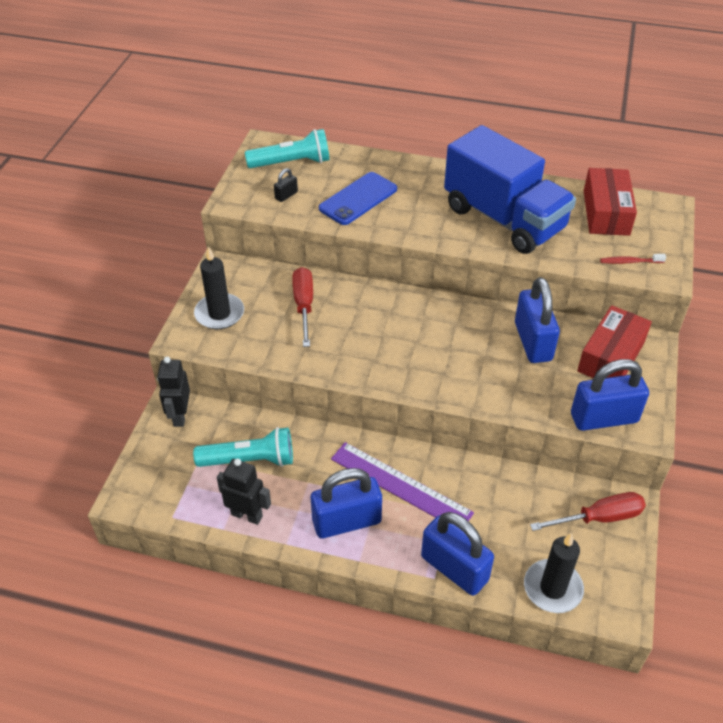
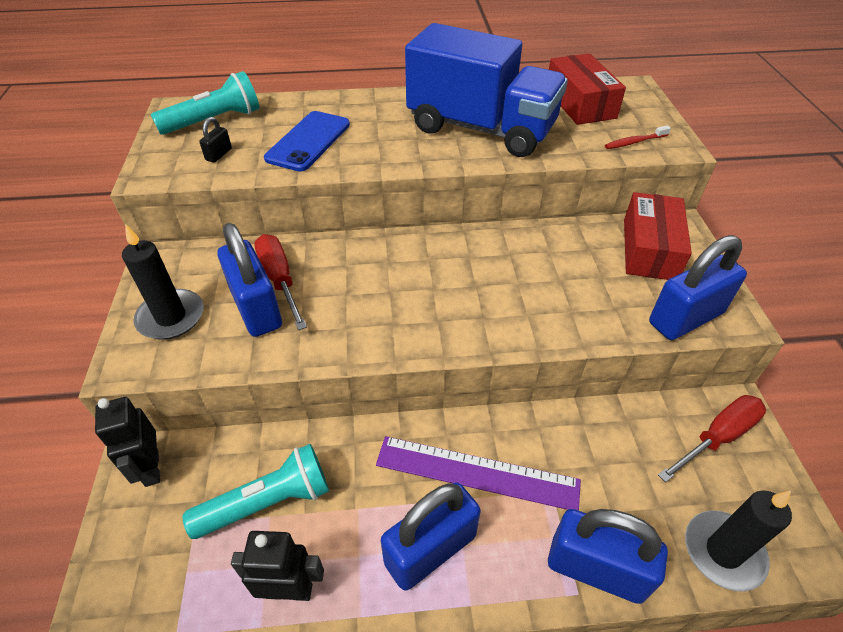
camera: 20 degrees left, 0 degrees up
blue padlock [515,277,560,363] -> blue padlock moved to [217,223,282,337]

